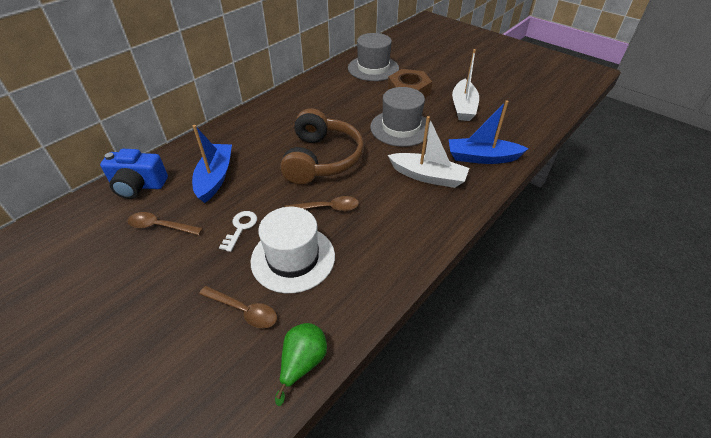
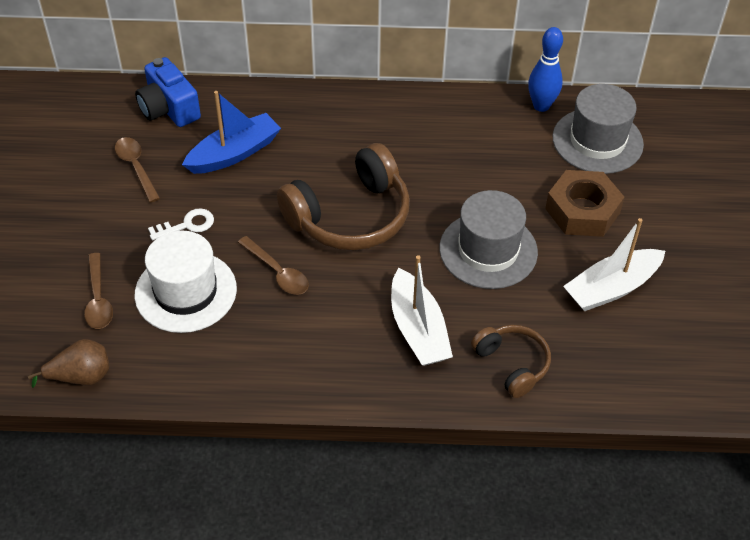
camera: 50 degrees right, 5 degrees up
green pear [275,323,327,406] -> brown pear [28,339,109,388]
blue boat [449,100,528,164] -> brown headphones [471,325,551,398]
none -> blue bowling pin [528,27,563,112]

